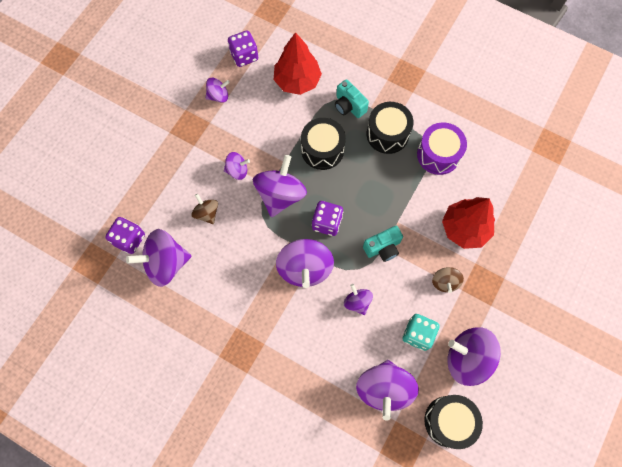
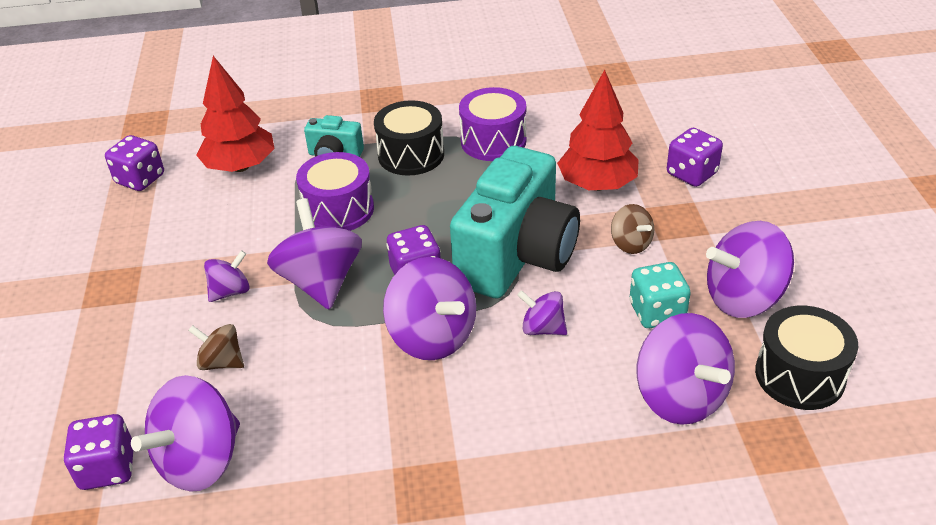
camera: 35 degrees left, 30 degrees down
purple spinning top [206,78,230,103] -> none
black drum [301,118,346,170] -> purple drum [296,152,374,231]
turquoise camera [363,226,403,262] -> turquoise camera [450,146,580,298], size x2.23
none -> purple dice [667,128,723,187]

